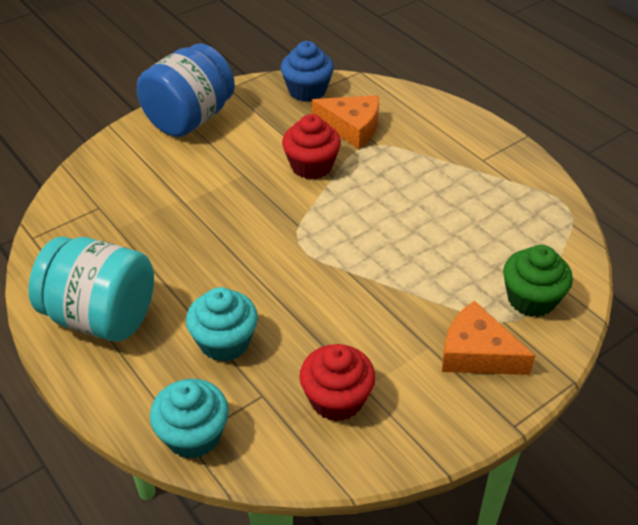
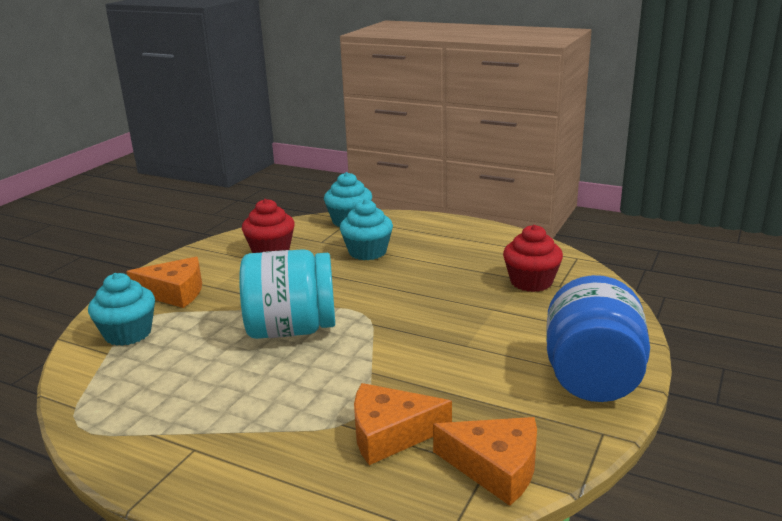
camera: 155 degrees right, 20 degrees down
turquoise jar [28,236,154,341] -> turquoise jar moved to [239,249,335,339]
blue cupcake [281,41,334,102] -> orange cheese [433,417,537,506]
red cupcake [282,114,341,179] -> red cupcake moved to [503,225,563,292]
green cupcake [503,245,573,317] -> turquoise cupcake [88,273,155,346]

